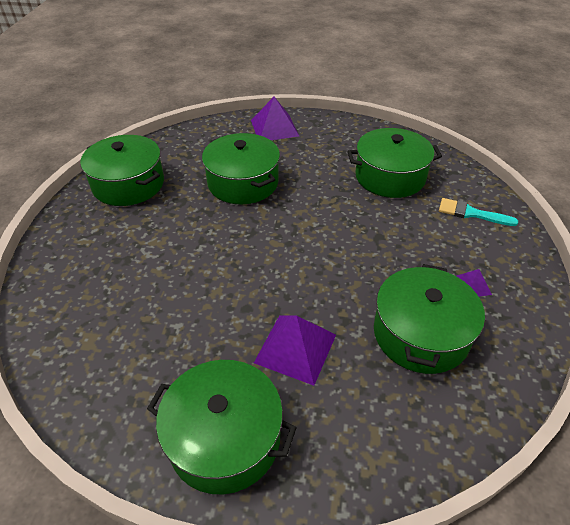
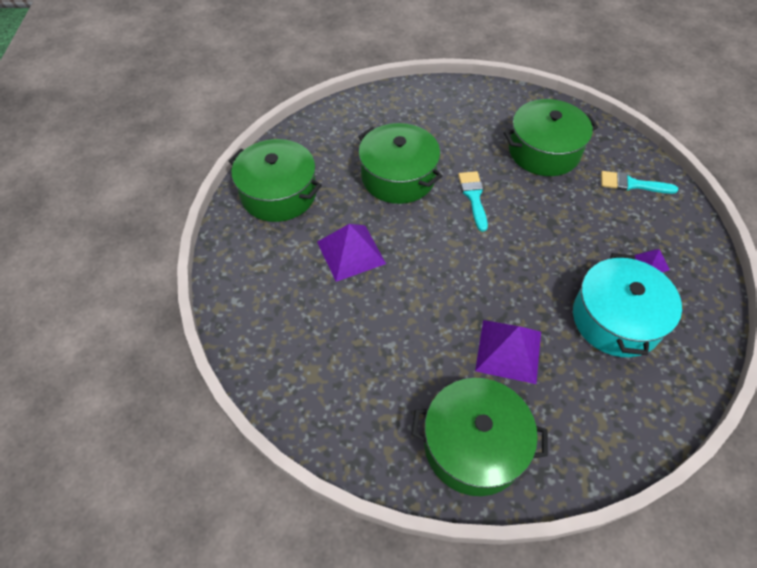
camera: 10 degrees left, 10 degrees up
purple pyramid [251,97,299,140] -> purple pyramid moved to [317,224,386,282]
green pot [374,264,485,374] -> turquoise pot [573,253,682,357]
none -> turquoise brush [458,171,488,232]

